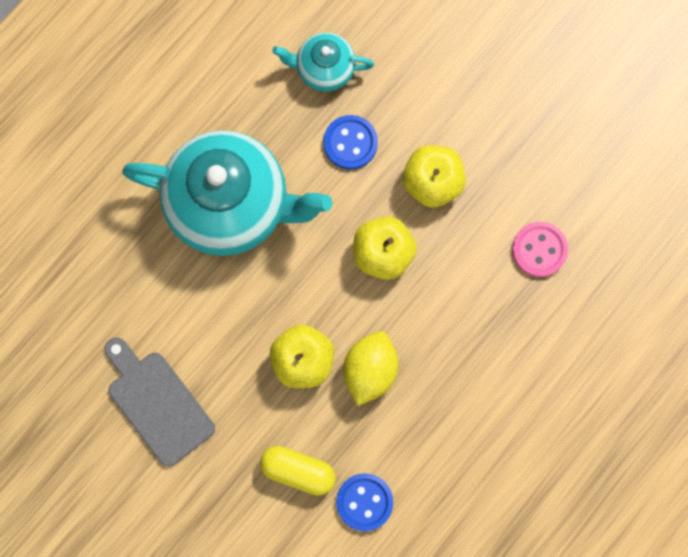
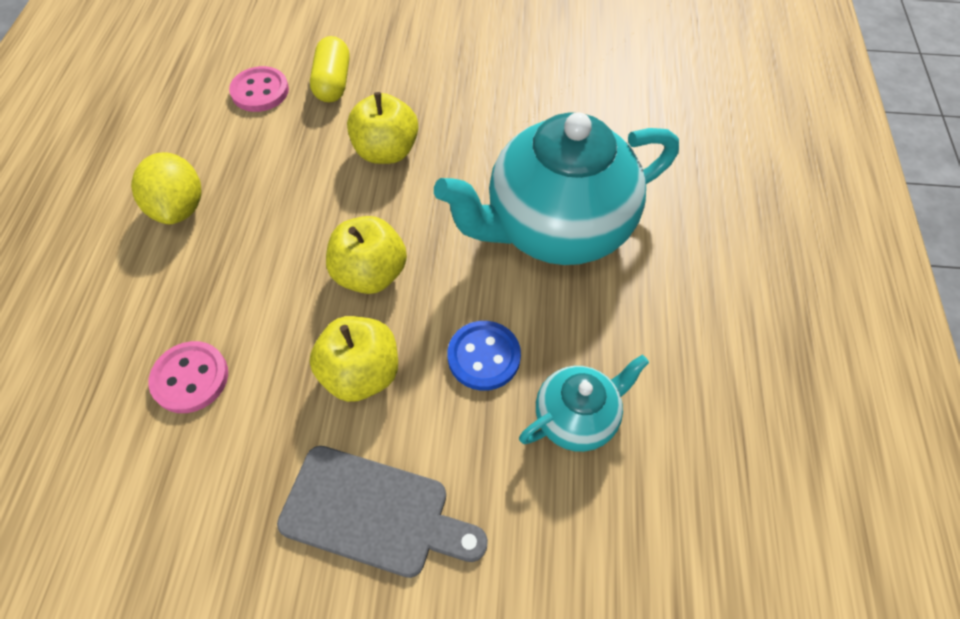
camera: 145 degrees right, 20 degrees down
grey cutting board [104,337,215,467] -> grey cutting board moved to [277,446,488,578]
yellow capsule [260,446,336,496] -> yellow capsule turned 75 degrees counterclockwise [310,36,350,102]
blue button [336,473,393,531] -> pink button [229,66,289,112]
yellow lemon [343,331,398,406] -> yellow lemon moved to [131,152,201,224]

